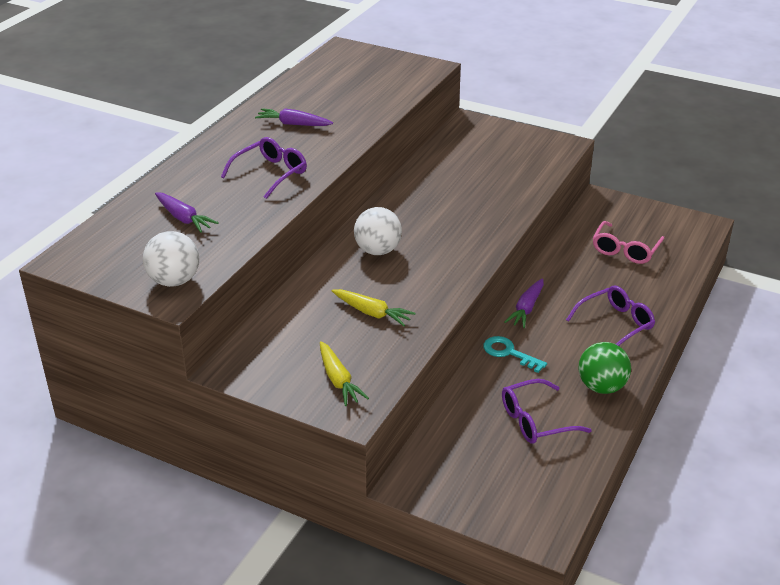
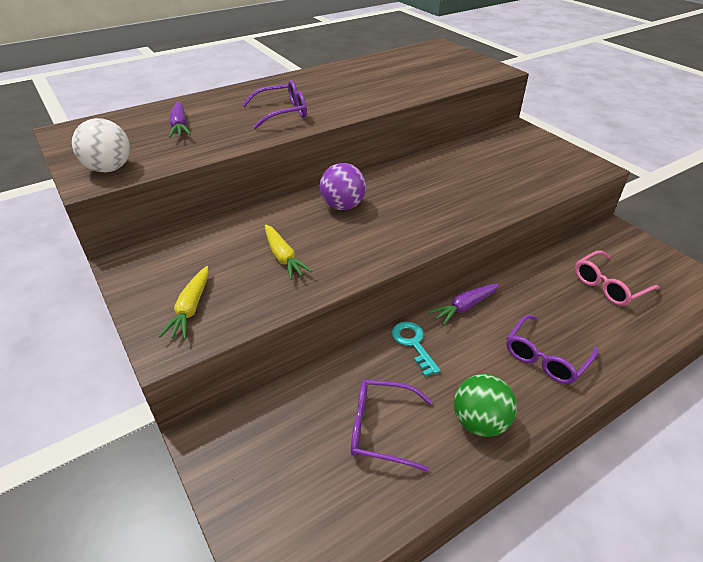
camera: 30 degrees right, 5 degrees up
purple carrot [255,108,333,126] -> none
white ball [354,207,402,255] -> purple ball [320,163,366,210]
purple glasses [566,286,655,346] -> purple glasses turned 135 degrees clockwise [506,315,598,384]

